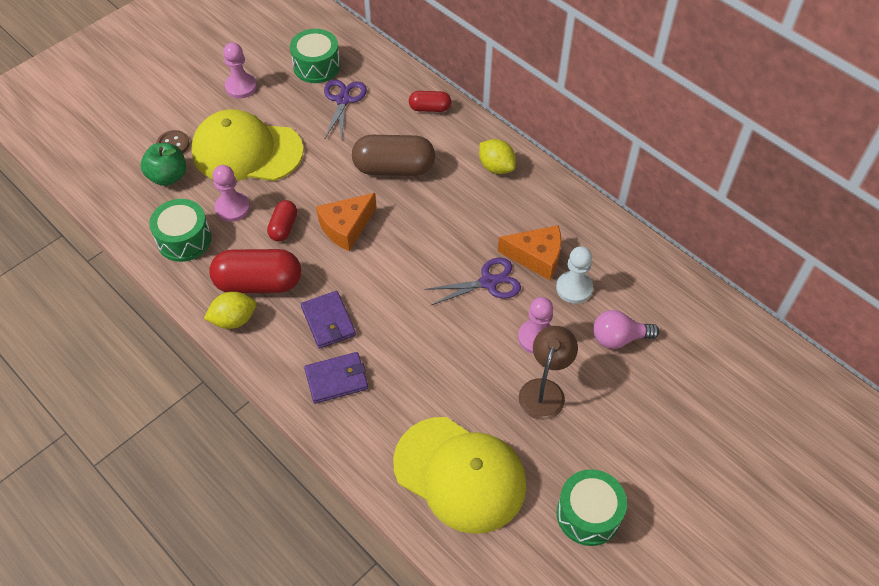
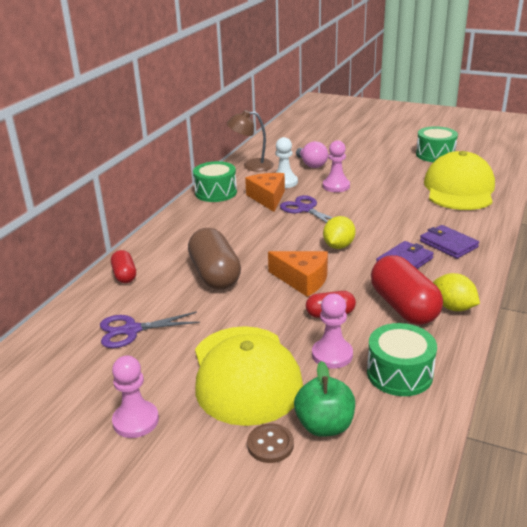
camera: 110 degrees left, 25 degrees down
green drum [290,29,340,83] -> green drum moved to [193,161,237,202]
yellow lemon [479,139,516,174] -> yellow lemon moved to [323,216,355,249]
brown lamp [519,326,578,420] -> brown lamp moved to [227,110,274,171]

